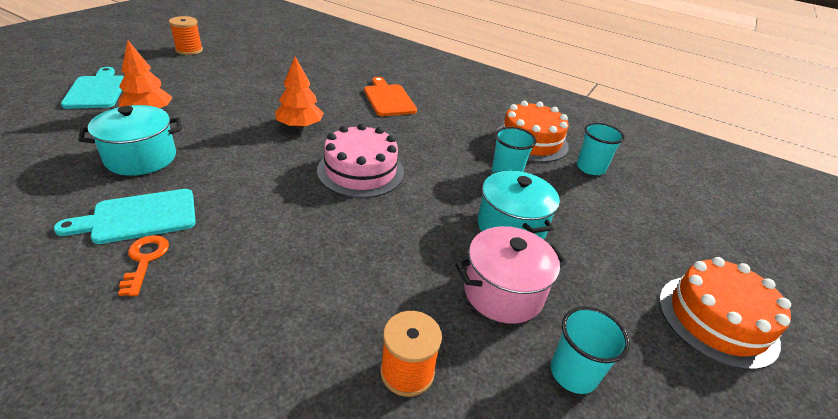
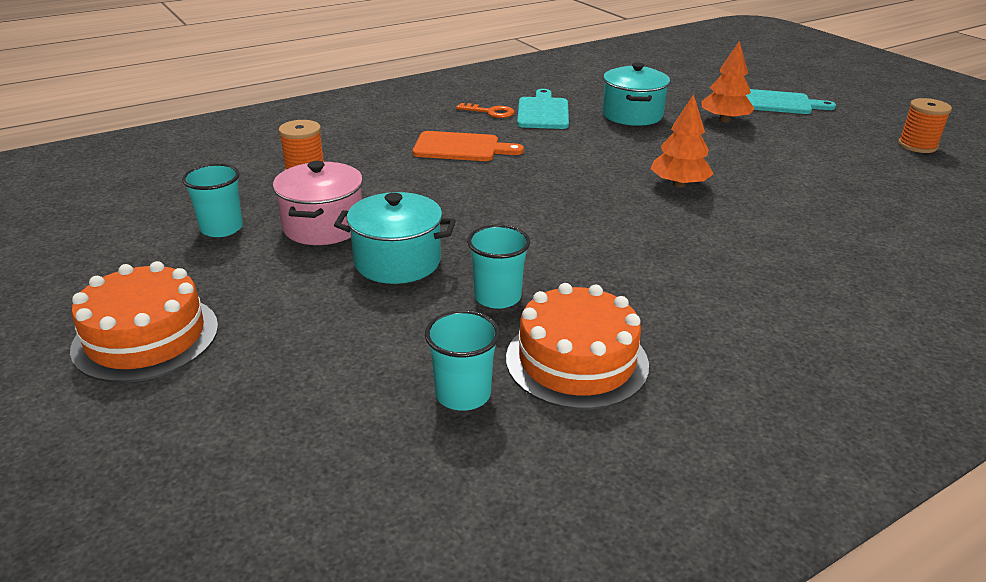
camera: 120 degrees right, 5 degrees down
pink cake [317,123,404,198] -> none
orange cutting board [364,77,417,116] -> orange cutting board moved to [413,131,524,161]

